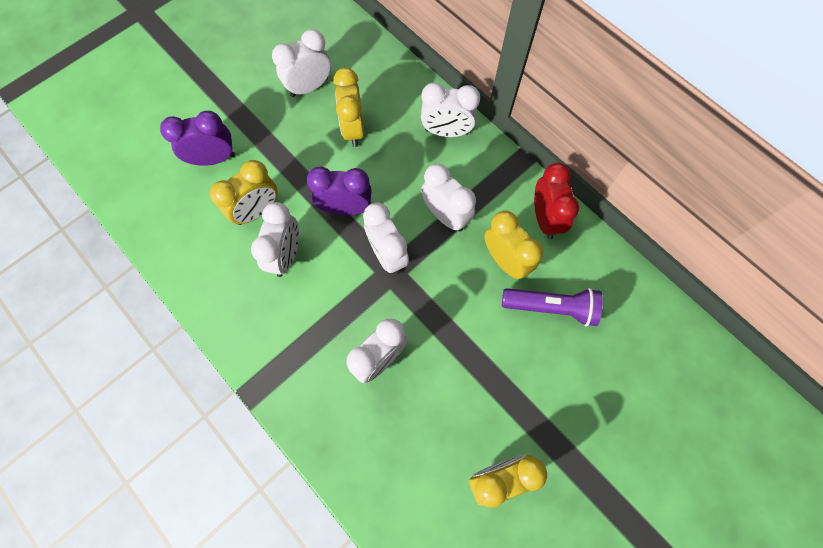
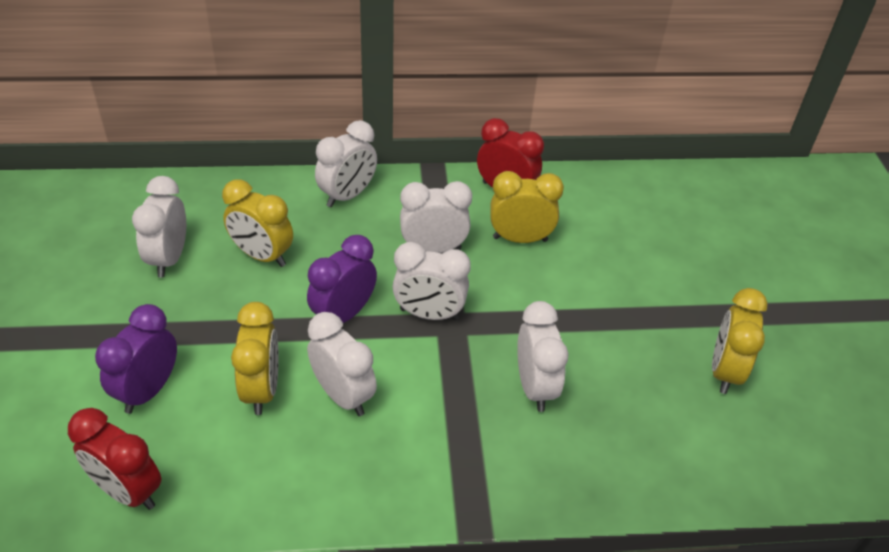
camera: 55 degrees left, 25 degrees down
purple flashlight [502,288,603,327] -> none
none -> red clock [68,408,162,510]

